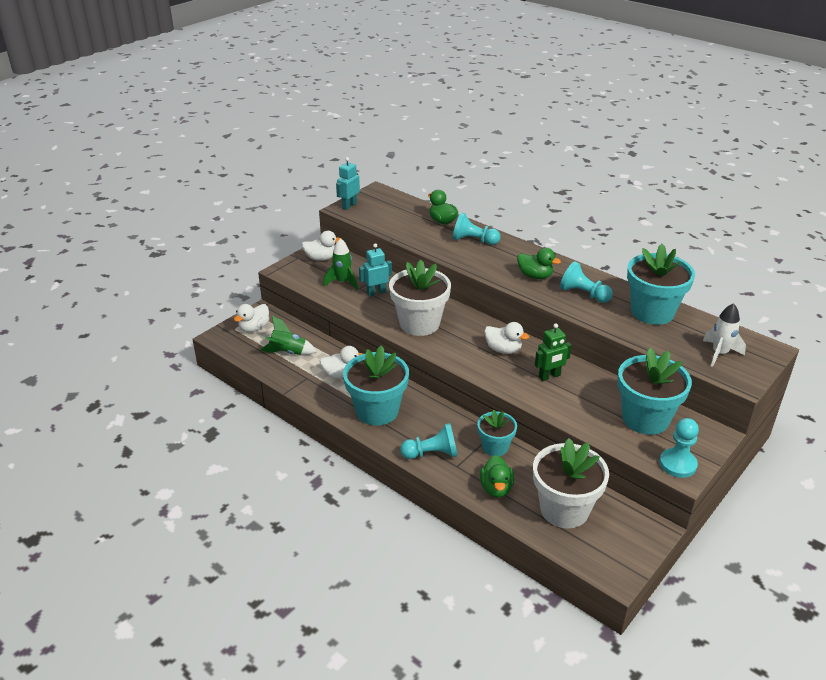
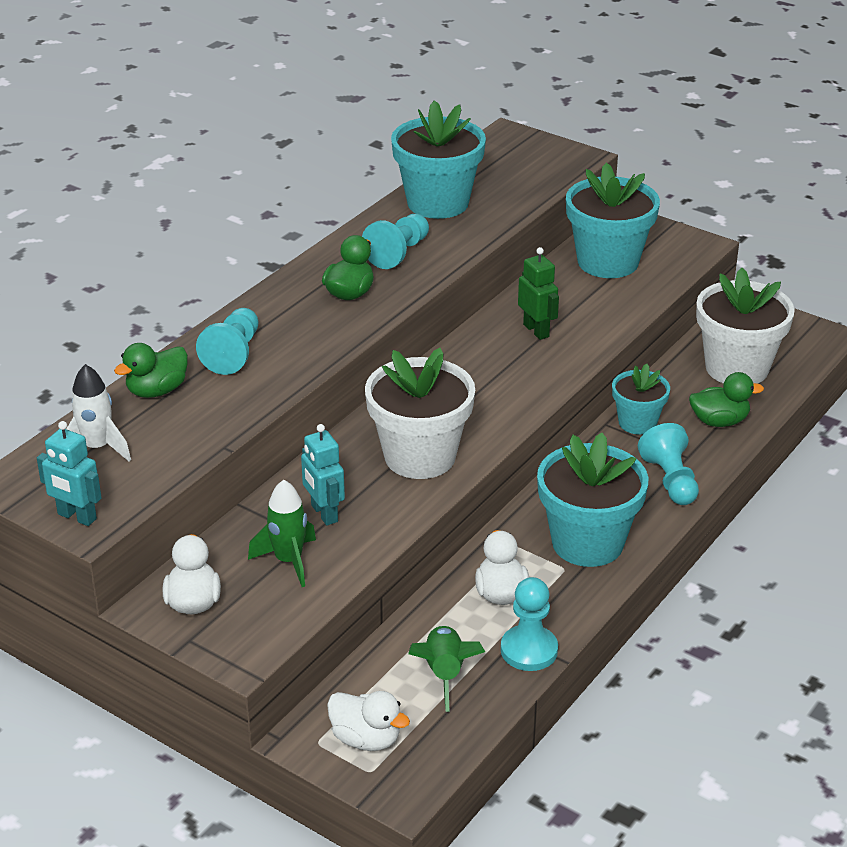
camera: 95 degrees left, 0 degrees up
white duck [484,322,529,354] -> none
turquoise pawn [659,418,699,478] -> turquoise pawn moved to [501,577,558,671]
white rocket [703,303,746,367] -> white rocket moved to [67,364,131,461]

